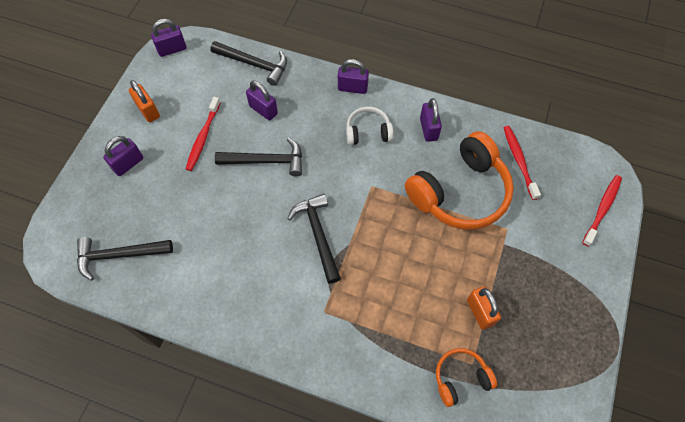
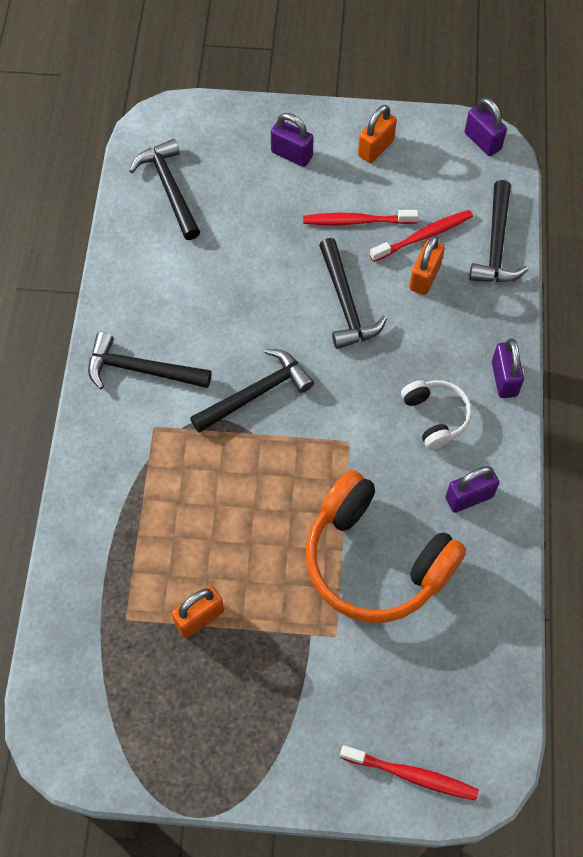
camera: 75 degrees right, 0 degrees up
purple padlock [246,80,278,121] -> orange padlock [409,235,445,295]
orange headphones [436,348,497,407] -> none
red toothbrush [503,126,541,200] -> red toothbrush moved to [370,210,473,262]
none -> black hammer [88,332,212,389]

